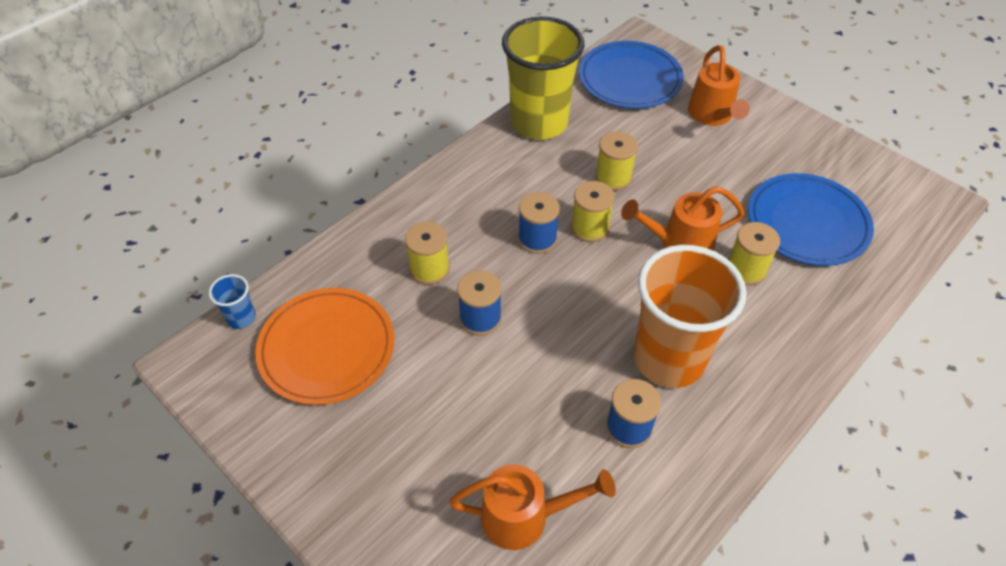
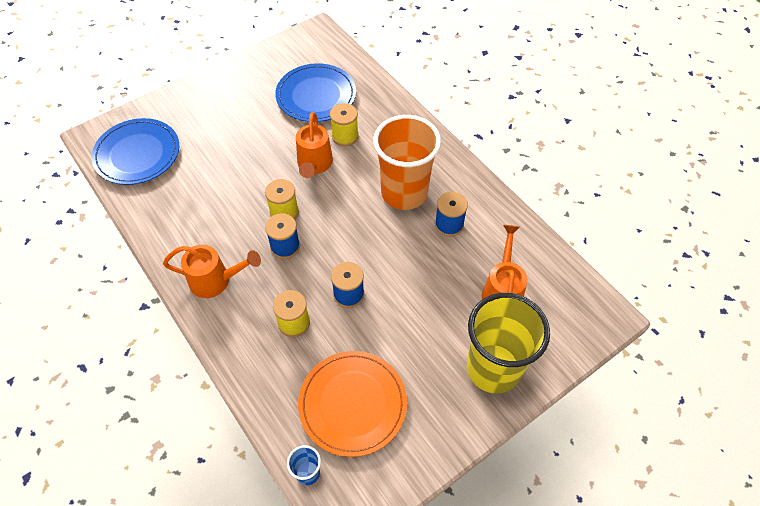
camera: 80 degrees left, 5 degrees up
yellow cup [502,17,584,140] -> yellow cup moved to [467,293,550,394]
yellow spool [595,131,638,191] -> none
orange watering can [688,45,750,126] -> orange watering can moved to [163,245,261,298]

